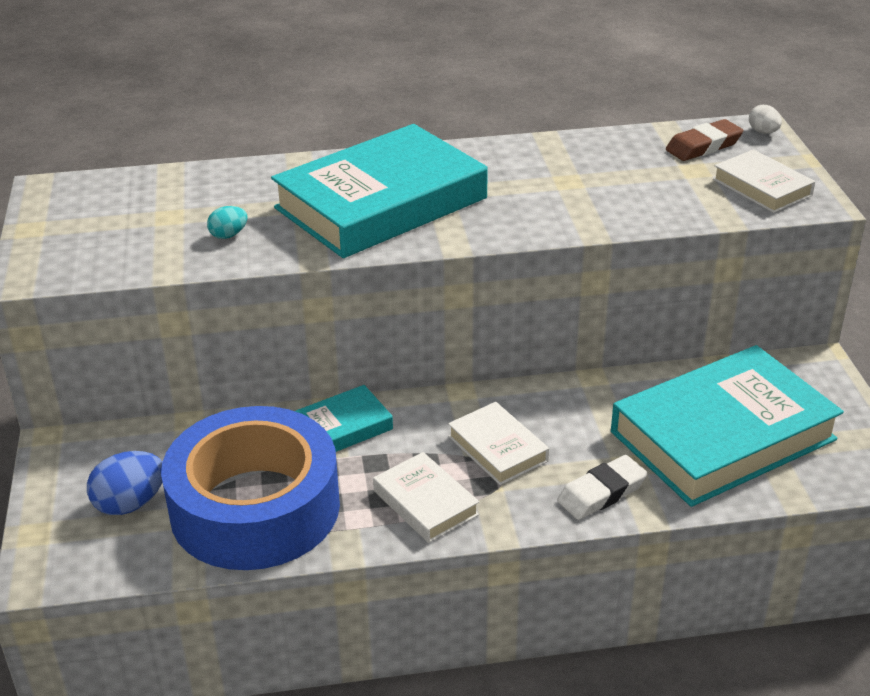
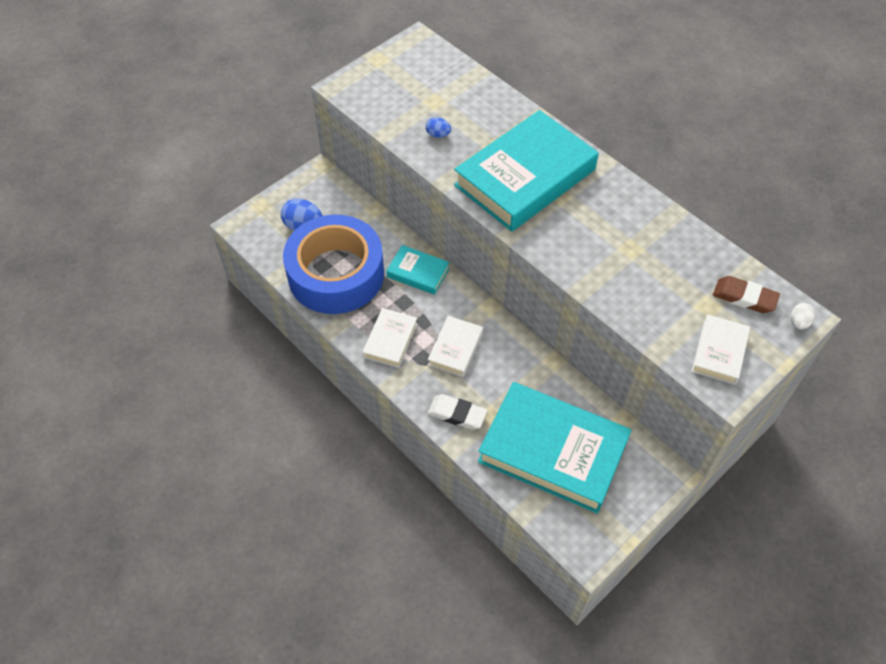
camera: 55 degrees right, 20 degrees up
turquoise egg [207,206,247,239] -> blue egg [426,117,451,138]
turquoise book [271,124,488,258] -> turquoise book turned 60 degrees counterclockwise [454,110,599,232]

